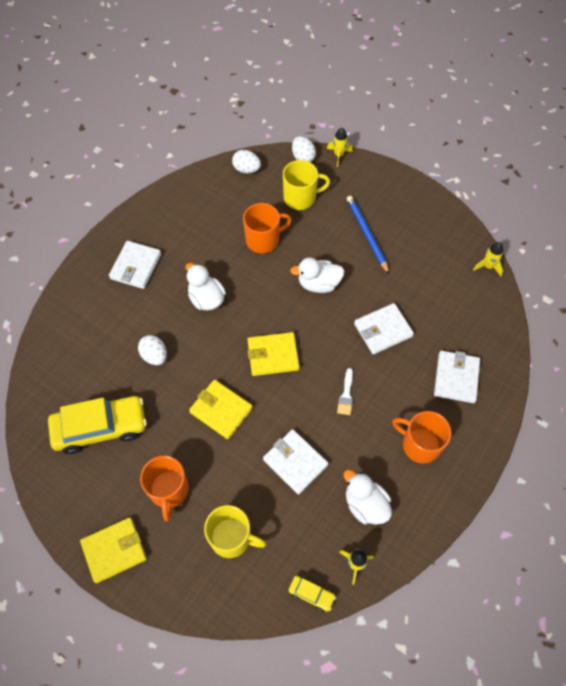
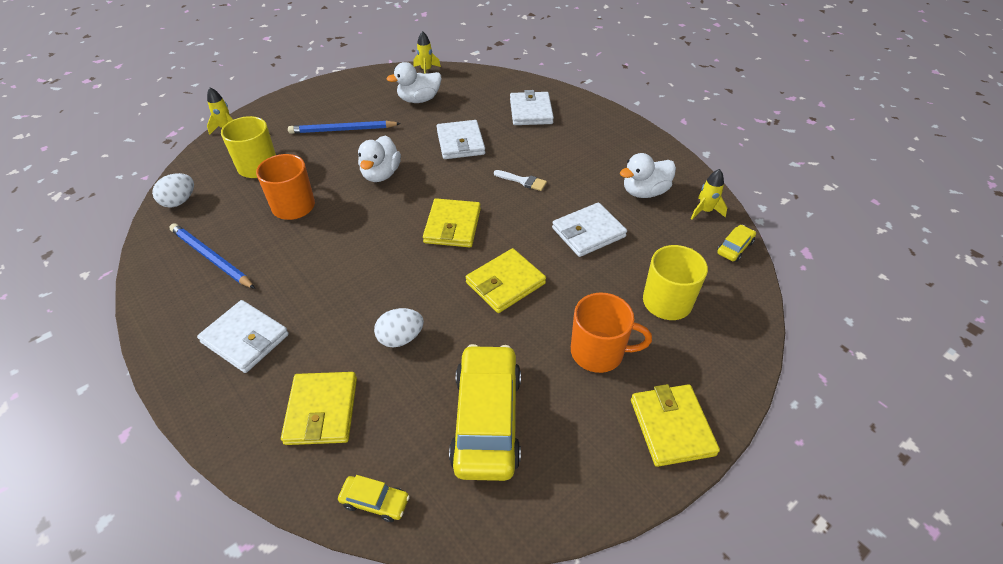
camera: 75 degrees left, 15 degrees down
white duck [186,263,226,310] -> white duck moved to [386,62,441,103]
white egg [292,136,316,162] -> none
orange mug [392,411,451,464] -> none
white wallet [434,351,480,403] -> white wallet turned 60 degrees clockwise [510,90,554,125]
none -> blue pencil [169,223,255,289]
none -> yellow wallet [281,372,357,445]
none -> yellow car [338,475,410,522]

